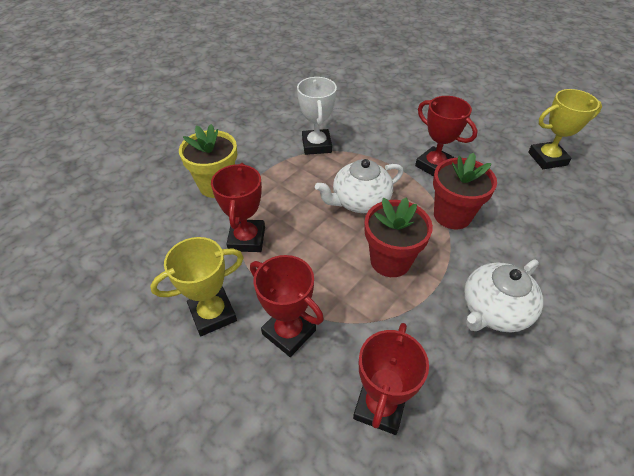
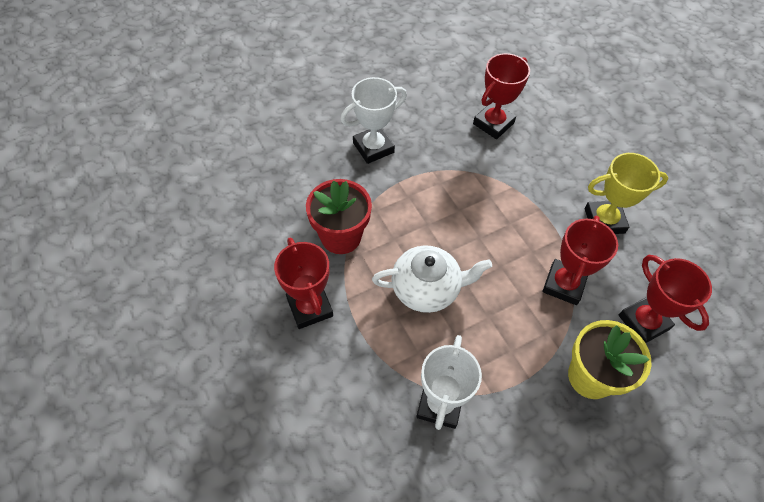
camera: 160 degrees left, 10 degrees up
red trophy [250,255,324,357] -> red trophy moved to [619,255,712,343]
red flower pot [364,198,433,277] -> none
white teapot [464,260,543,332] -> white trophy [340,77,407,164]
yellow trophy [528,89,602,169] -> none

